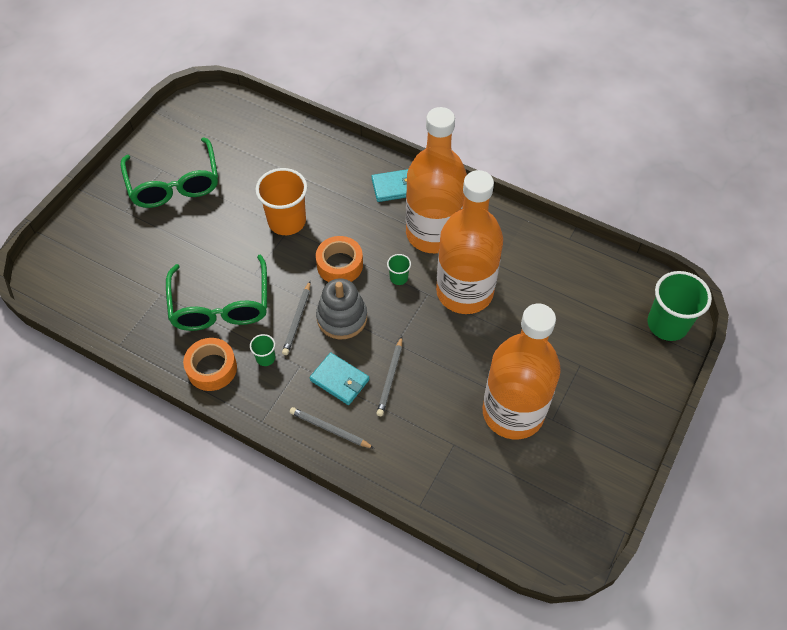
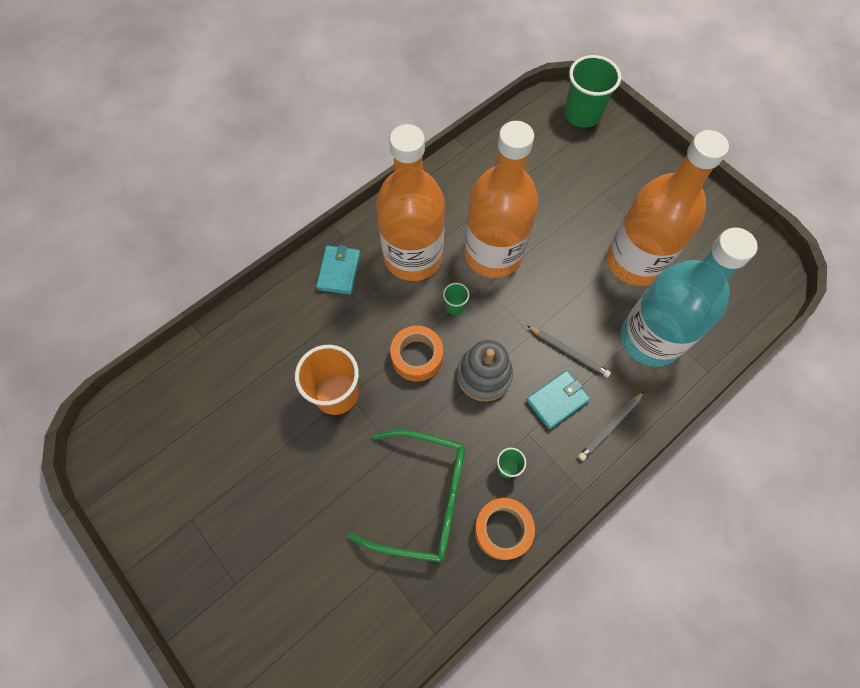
camera: 70 degrees left, 10 degrees up
green glasses [120,137,218,208] -> none
grey pencil [282,281,310,355] -> none
none -> turquoise bottle [621,227,758,367]

